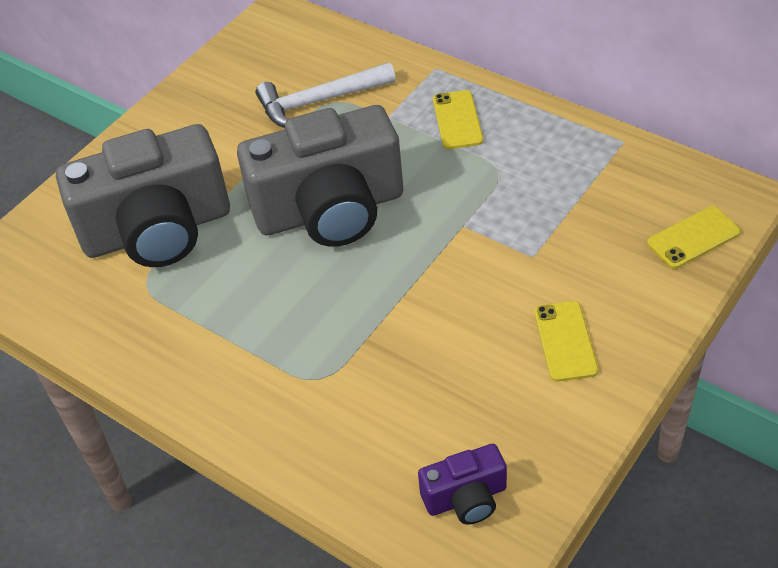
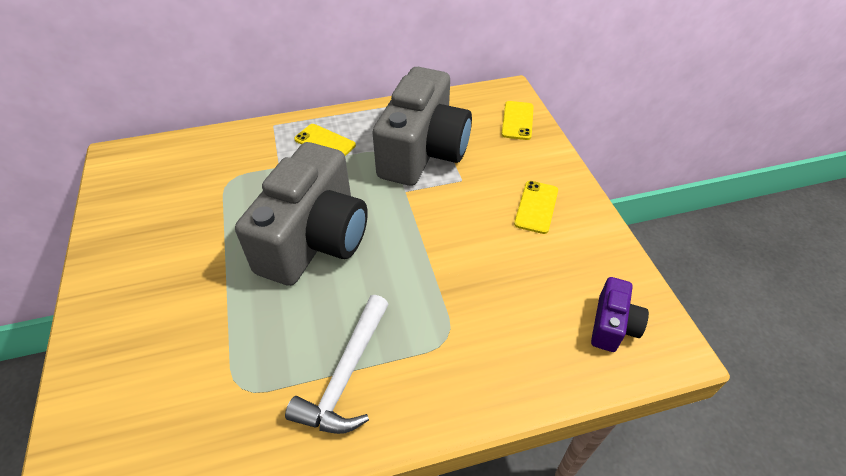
camera: 55 degrees left, 0 degrees up
grey camera [56,124,230,267] -> grey camera moved to [373,67,472,186]
white hammer [256,62,396,128] -> white hammer moved to [285,295,389,434]
yellow phone [534,301,598,382] -> yellow phone turned 75 degrees clockwise [514,181,558,234]

